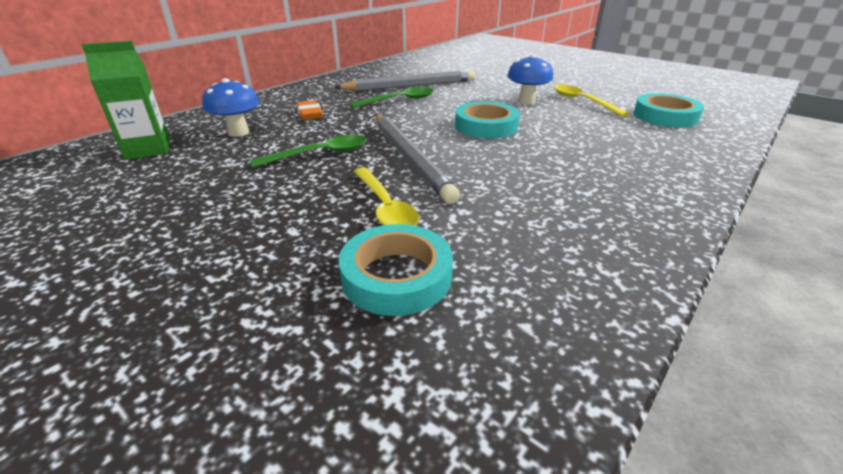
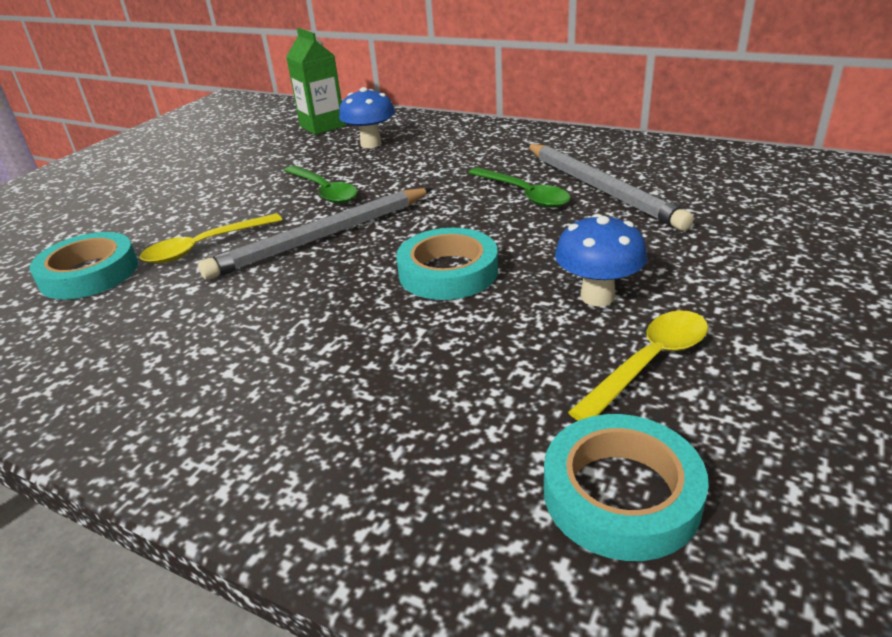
camera: 80 degrees right, 0 degrees up
orange eraser [297,100,322,120] -> none

